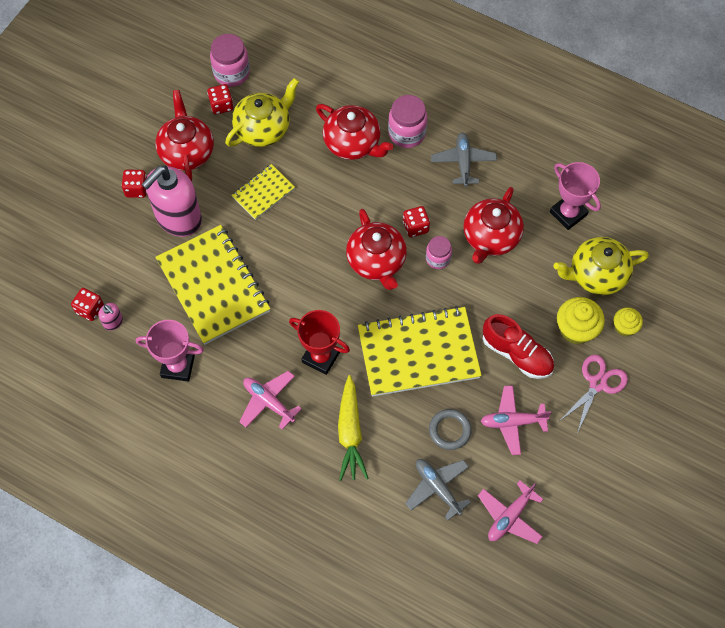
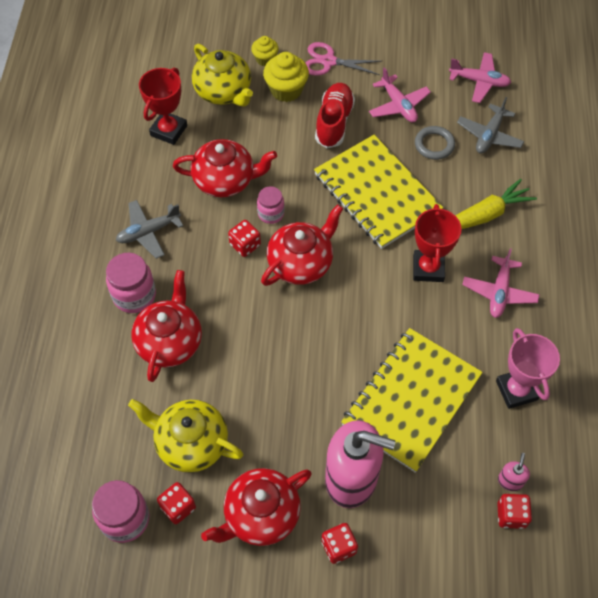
camera: 115 degrees left, 5 degrees down
yellow notebook [232,164,295,220] -> none
pink trophy [550,162,601,230] -> red trophy [139,68,187,145]

